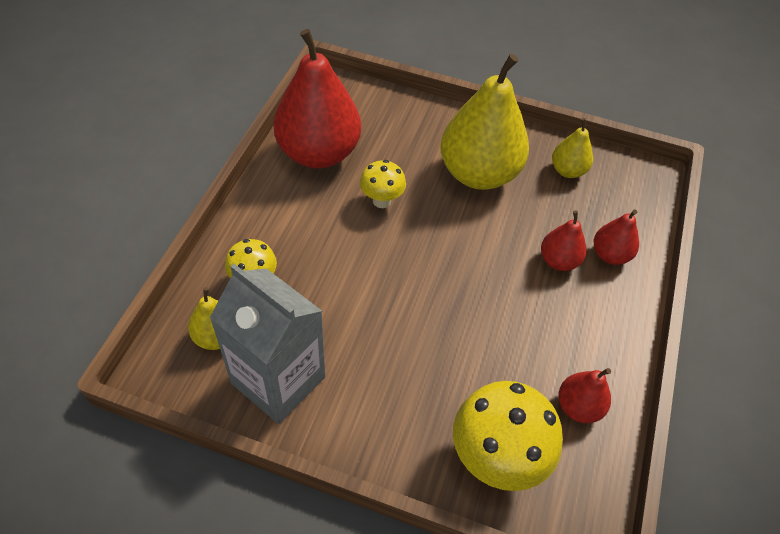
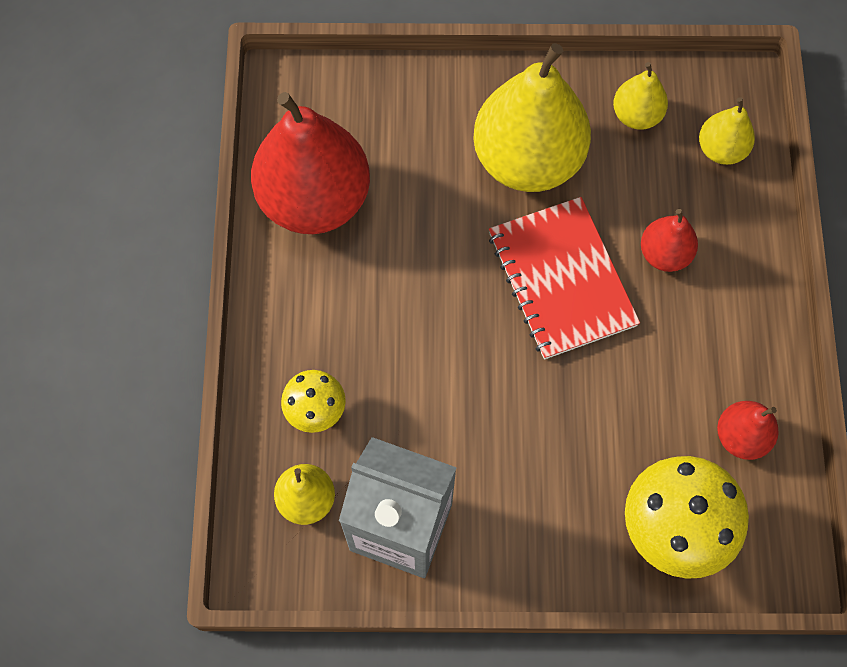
camera: 15 degrees left, 15 degrees up
yellow mushroom [360,160,406,208] -> none
red pear [594,210,639,265] -> none
none -> red notebook [489,197,640,360]
none -> yellow pear [699,97,755,165]

